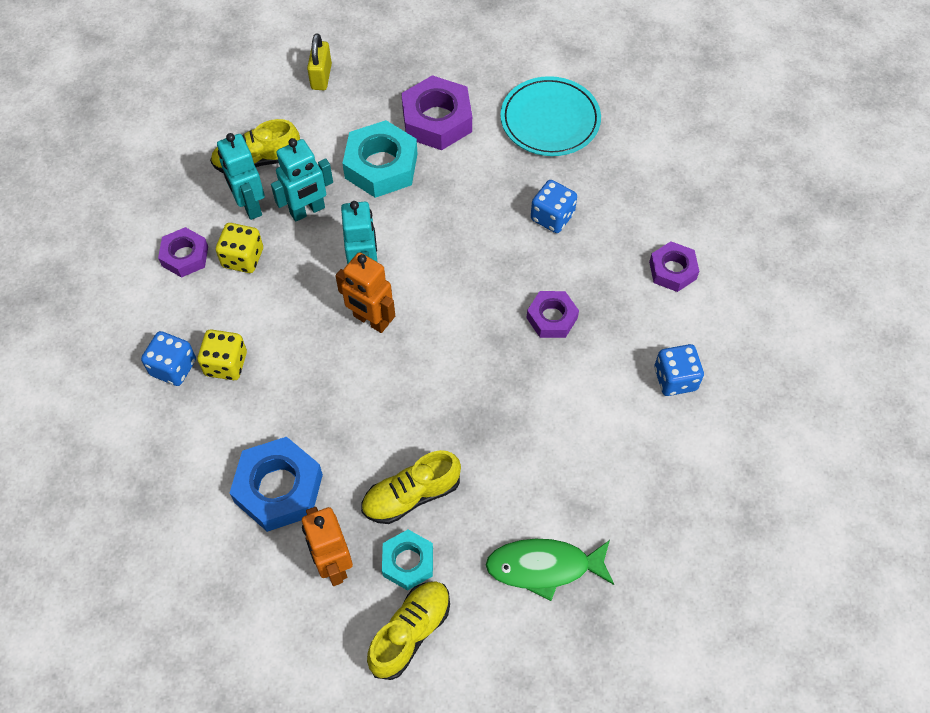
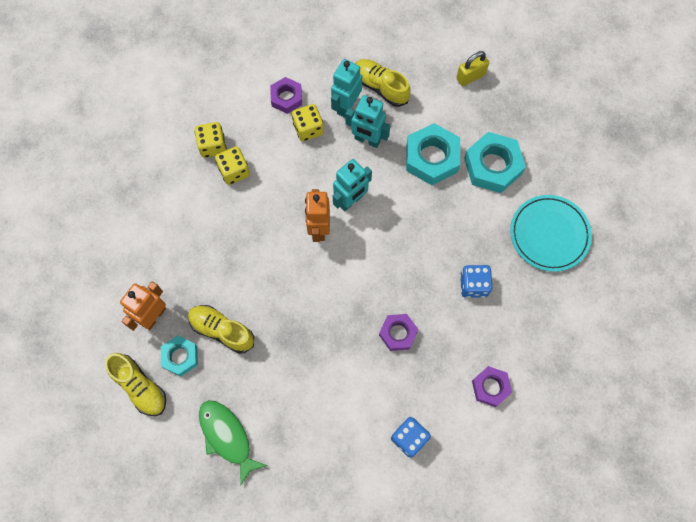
camera: 55 degrees right, 10 degrees up
blue dice [141,331,196,386] -> yellow dice [195,122,227,158]
blue nut [230,437,323,532] -> none
yellow shoe [367,581,450,680] -> yellow shoe turned 45 degrees clockwise [105,353,166,416]
purple nut [401,75,472,150] -> turquoise nut [464,132,526,193]

